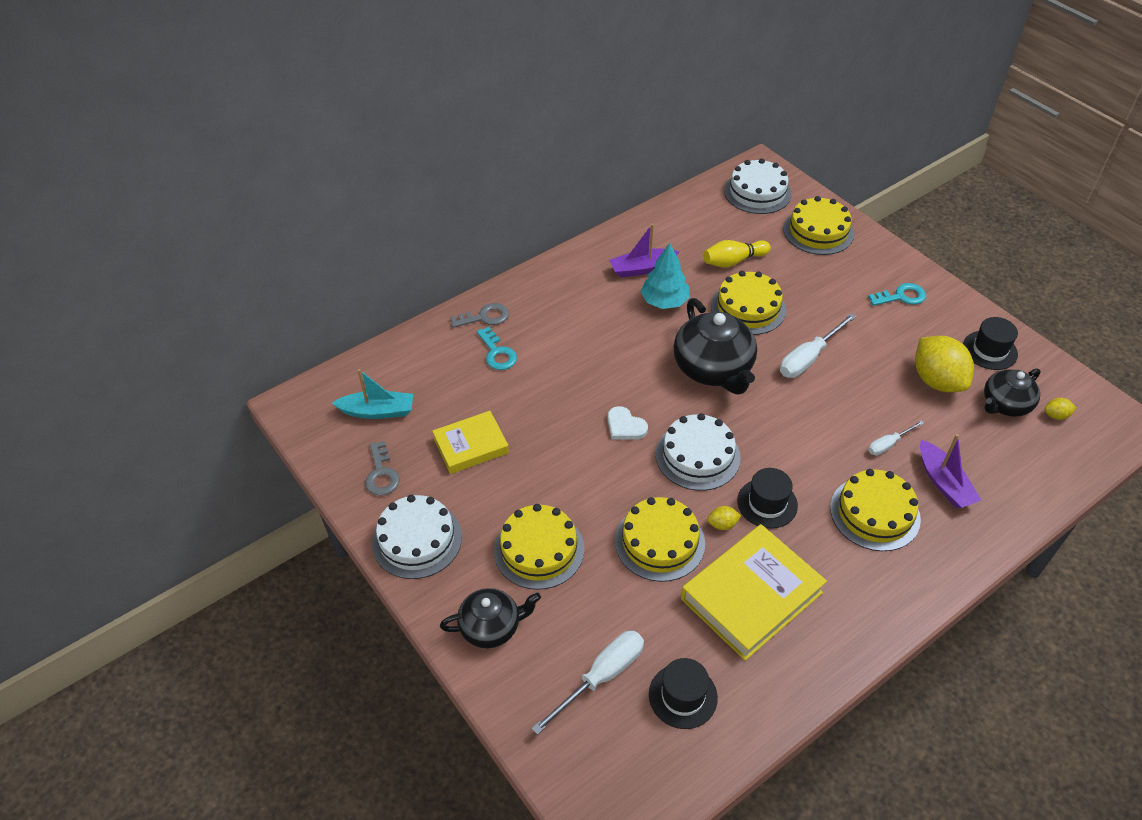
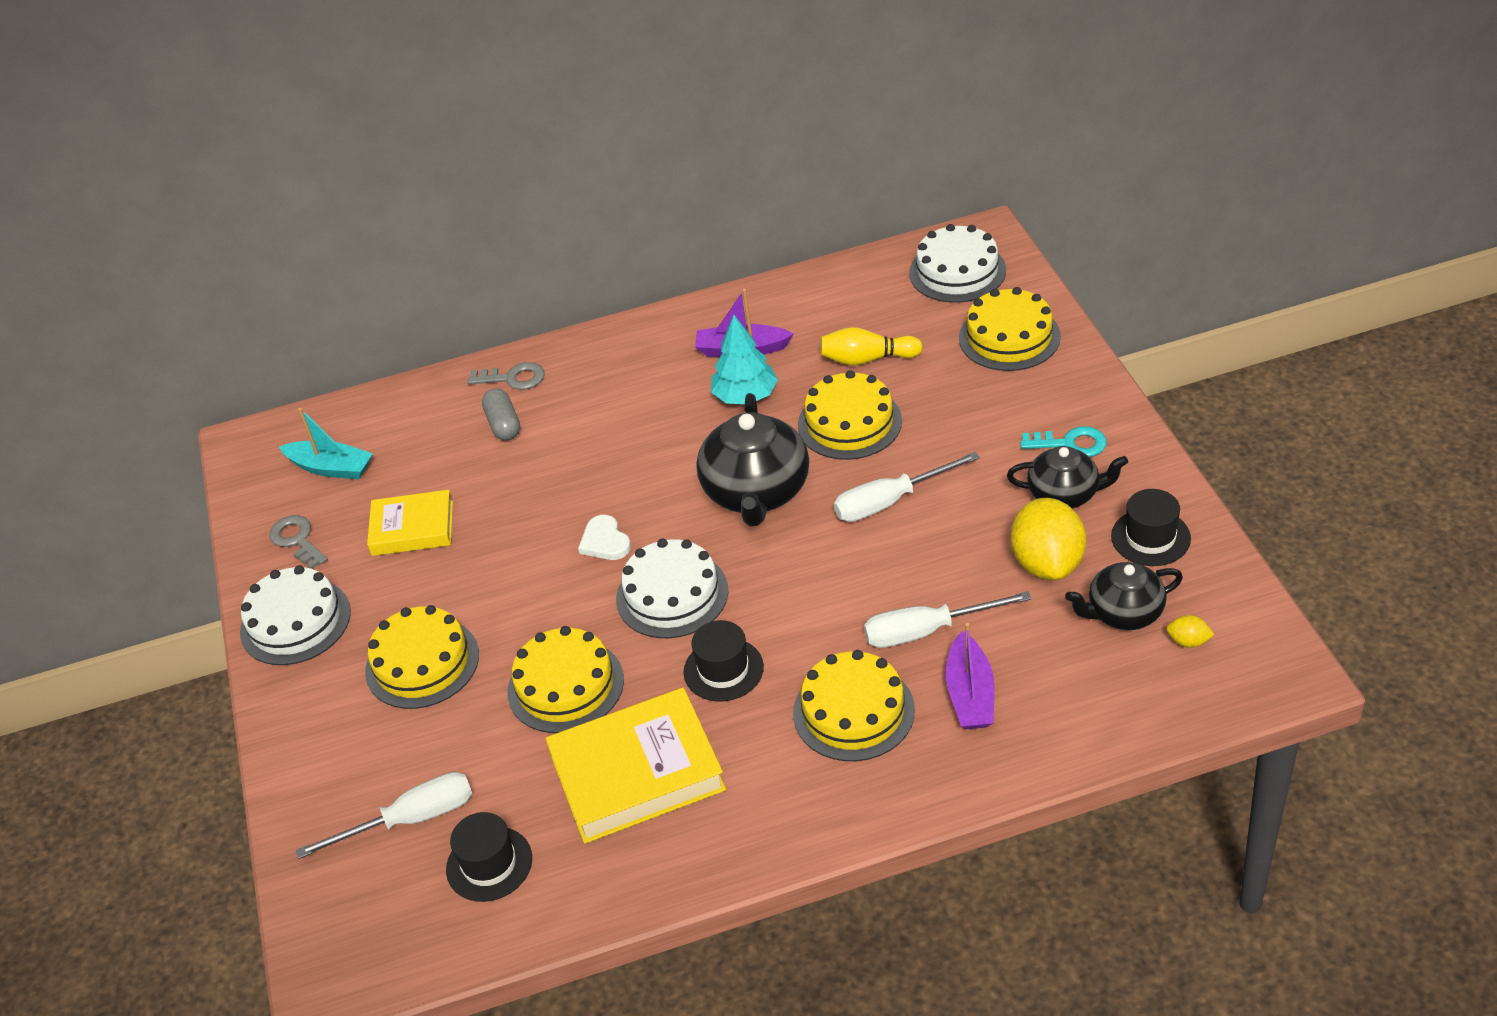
camera: 25 degrees right, 5 degrees down
grey key [365,441,400,496] -> grey key turned 135 degrees clockwise [269,515,328,569]
black teapot [440,588,541,648] -> black teapot moved to [1007,446,1128,508]
turquoise key [477,327,517,370] -> grey capsule [482,388,520,441]
yellow lemon [707,506,741,530] -> none
white screwdriver [868,420,924,455] -> white screwdriver [864,591,1031,648], size x1.73

